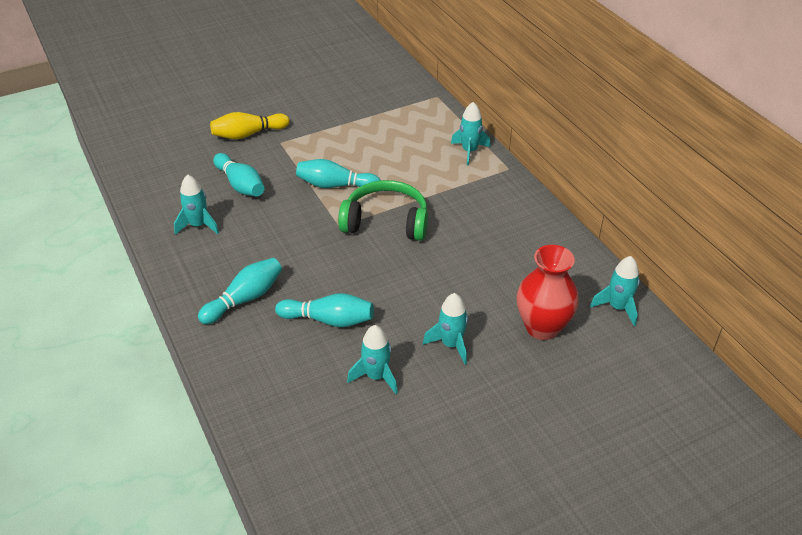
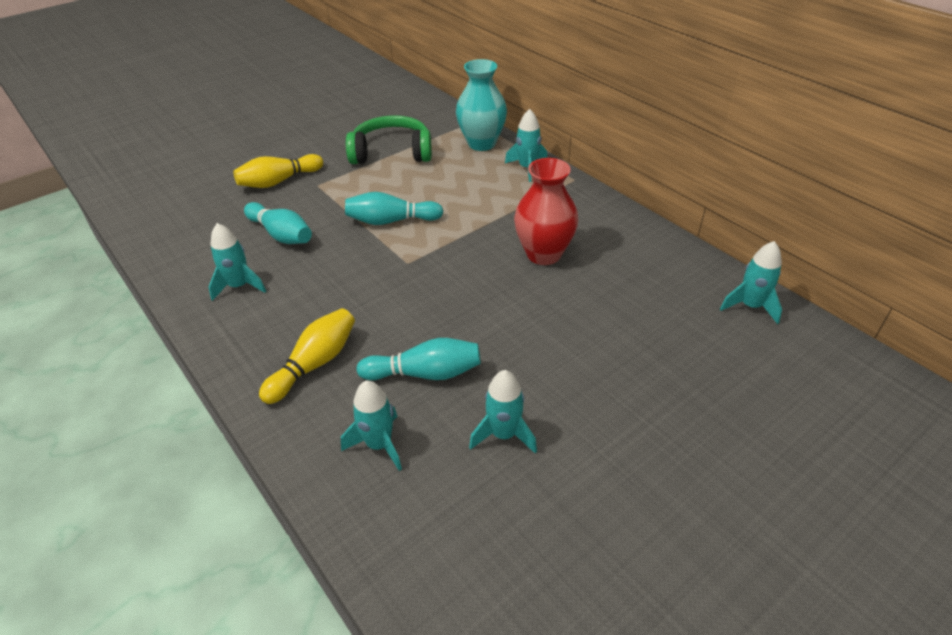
camera: 10 degrees left, 0 degrees up
turquoise bowling pin [198,258,282,324] -> yellow bowling pin [259,308,355,404]
green headphones [338,180,428,241] -> green headphones moved to [346,115,432,164]
turquoise rocket [423,293,468,365] -> turquoise rocket moved to [341,381,402,471]
red vase [517,245,579,340] -> red vase moved to [514,158,578,265]
none -> turquoise vase [456,59,507,151]

